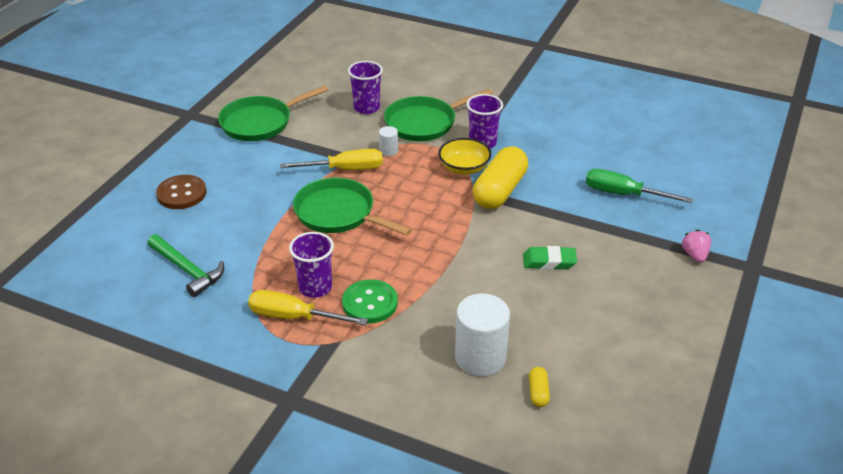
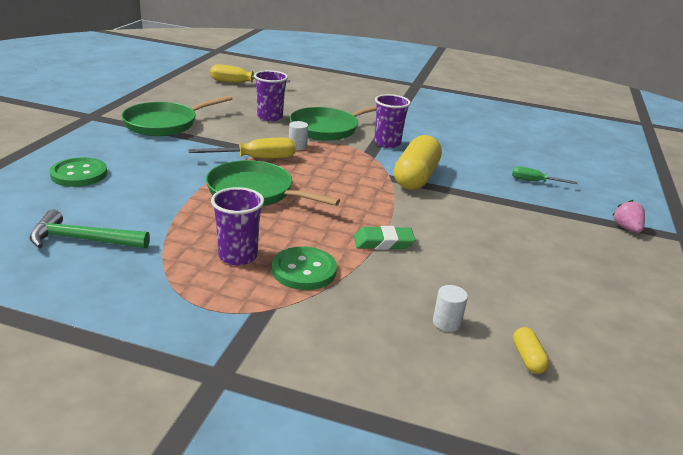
camera: 10 degrees left, 10 degrees down
green hammer [147,234,224,297] -> green hammer turned 150 degrees clockwise [29,210,150,249]
brown button [156,175,206,209] -> green button [49,157,107,187]
yellow screwdriver [248,290,368,325] -> yellow screwdriver moved to [210,64,290,83]
yellow bowl [438,138,492,175] -> none
white cylinder [455,294,510,376] -> white cylinder [433,285,468,332], size x0.47
green eraser [523,246,577,269] -> green eraser moved to [354,226,416,250]
green screwdriver [586,169,693,203] -> green screwdriver [512,167,578,184], size x0.61

